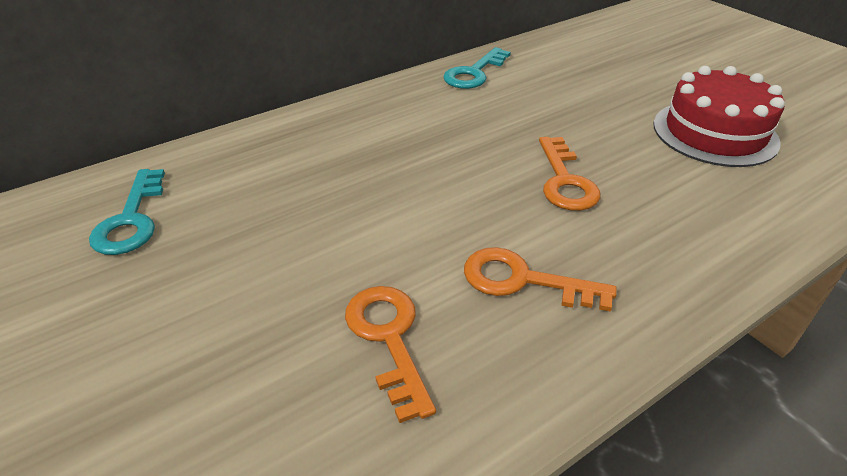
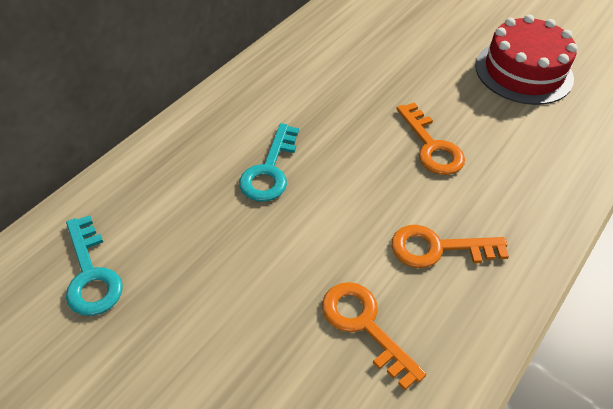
camera: 20 degrees left, 10 degrees up
turquoise key [443,47,511,89] -> turquoise key moved to [239,123,299,202]

